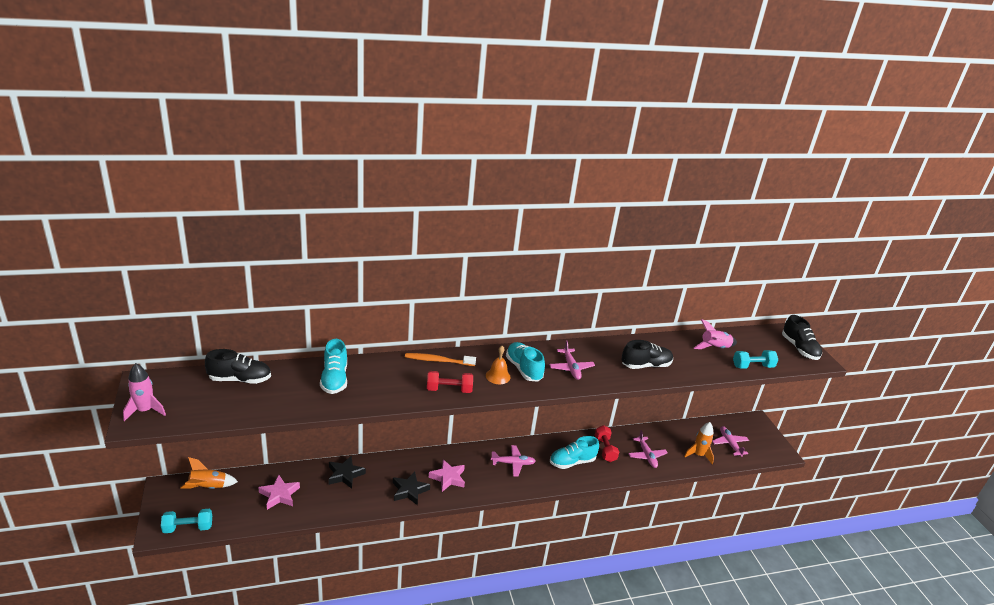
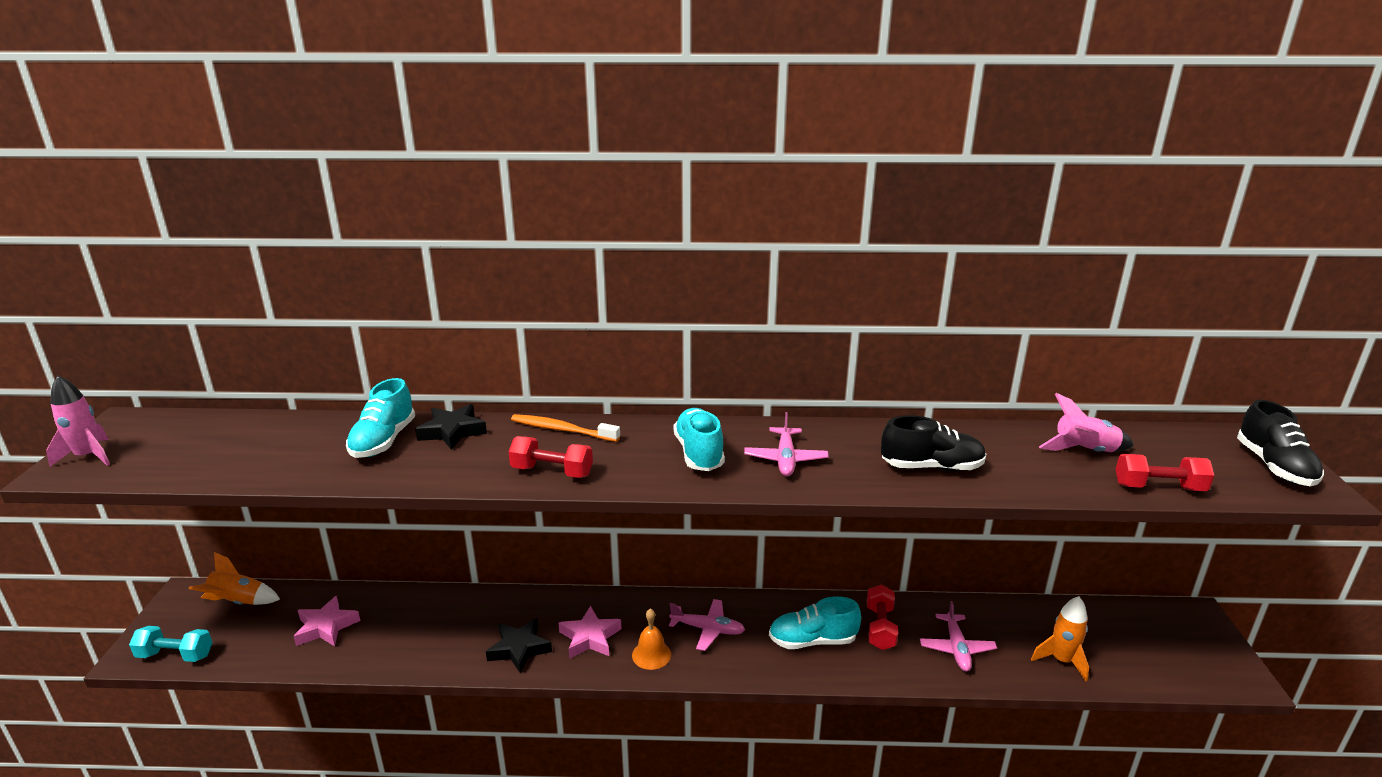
camera: 20 degrees right, 5 degrees down
black shoe [205,349,271,384] -> none
black star [328,456,366,489] -> black star moved to [415,404,487,450]
orange bell [486,346,511,384] -> orange bell moved to [632,609,671,670]
pink plane [712,426,749,457] -> none
turquoise dumbbell [733,350,778,369] -> red dumbbell [1116,454,1214,491]

